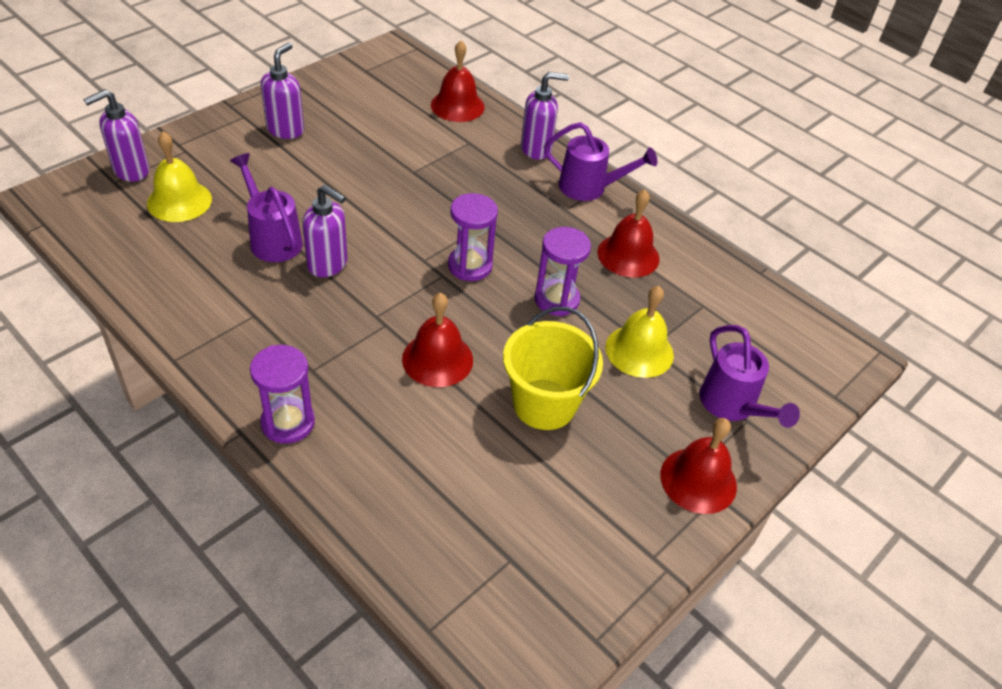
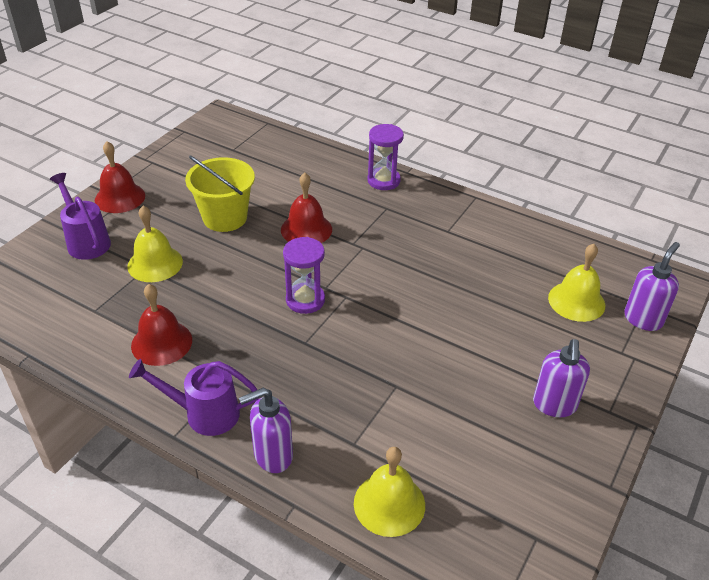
camera: 170 degrees right, 5 degrees down
purple watering can [230,153,303,262] -> none
purple soap dispenser [302,185,347,277] -> none
red bell [431,41,485,122] -> yellow bell [354,447,425,537]
purple hourglass [534,227,591,316] -> none

